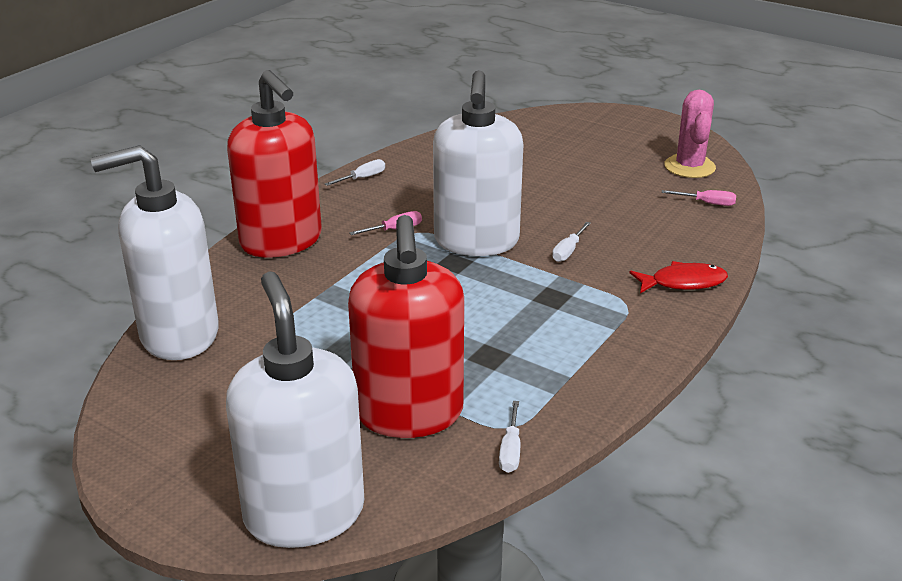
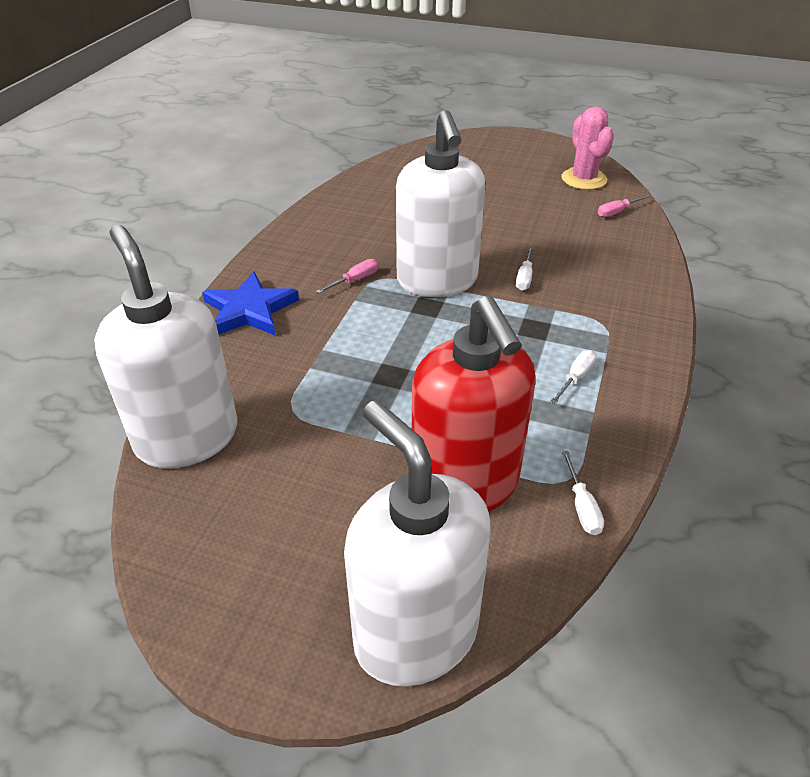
camera: 15 degrees left, 10 degrees up
white soap dispenser [91,145,219,360] -> white soap dispenser turned 90 degrees clockwise [94,225,238,469]
red soap dispenser [227,70,322,258] -> blue star [202,272,299,335]
white screwdriver [325,159,385,186] -> white screwdriver moved to [550,350,597,404]
red fish [629,261,728,293] -> none
pink screwdriver [661,190,736,206] -> pink screwdriver turned 150 degrees clockwise [598,194,650,217]

